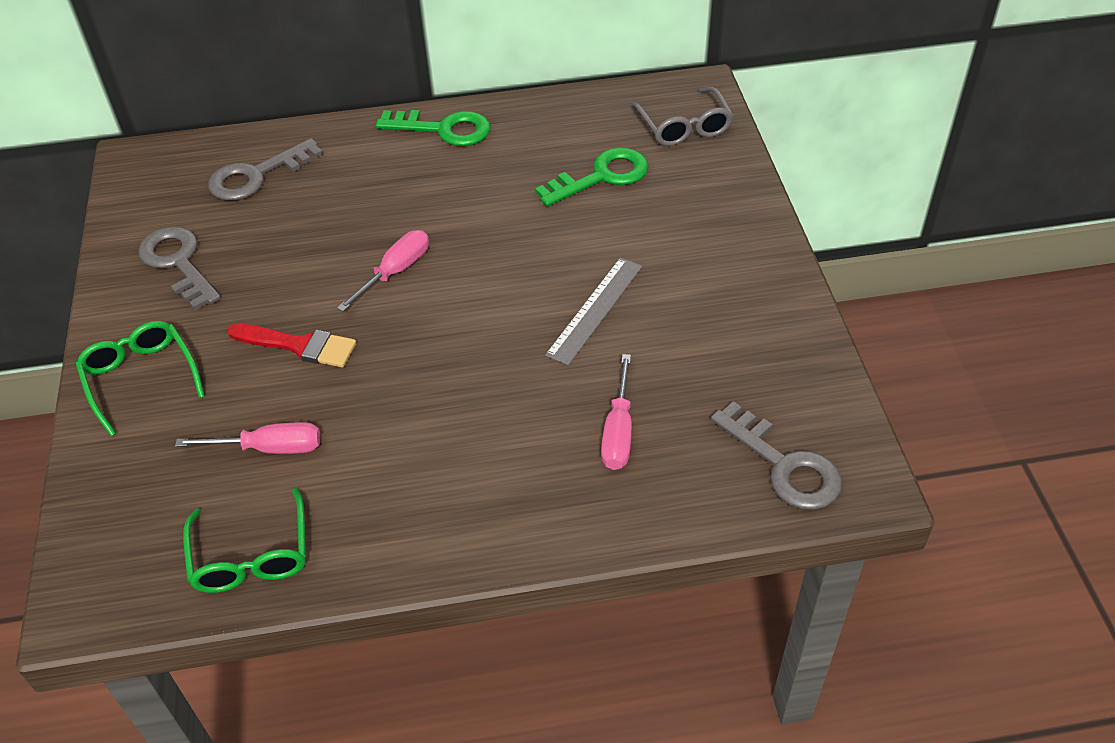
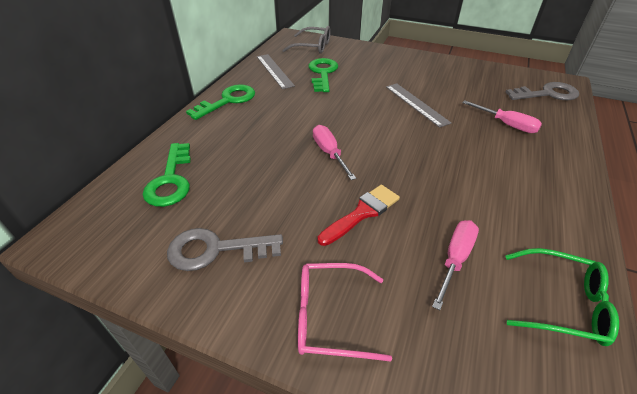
camera: 60 degrees left, 5 degrees down
green glasses [76,321,205,436] -> pink glasses [298,263,392,362]
grey key [208,138,323,201] -> green key [143,143,191,207]
none -> grey ruler [257,54,295,89]

